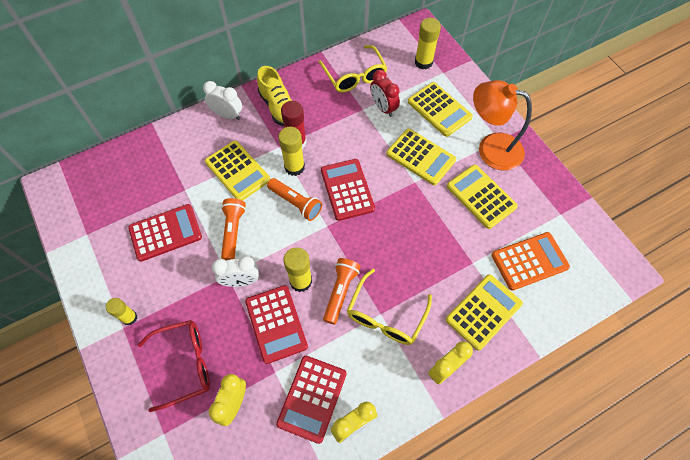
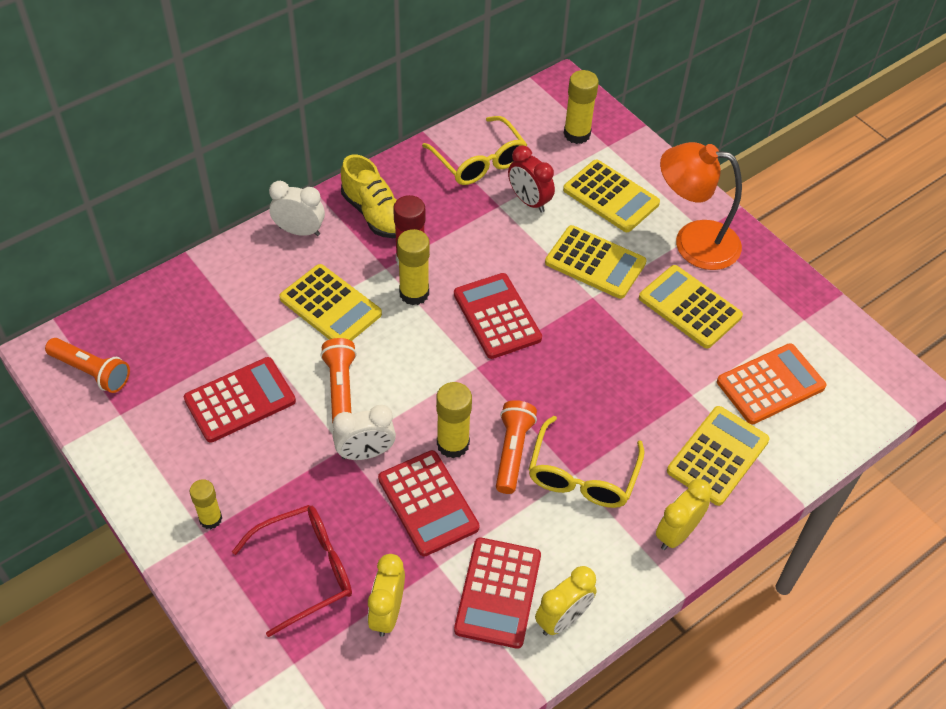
camera: 10 degrees left, 10 degrees down
orange flashlight [267,178,322,221] -> orange flashlight moved to [45,338,130,393]

